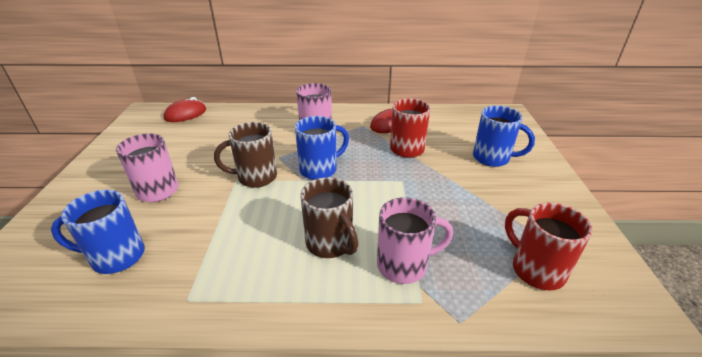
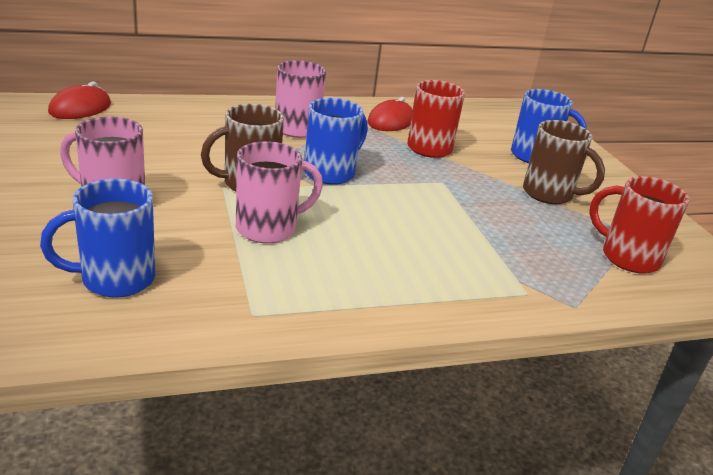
camera: 20 degrees left, 5 degrees down
brown mug [300,177,358,258] -> brown mug moved to [523,120,605,204]
pink mug [377,197,453,284] -> pink mug moved to [236,141,323,244]

